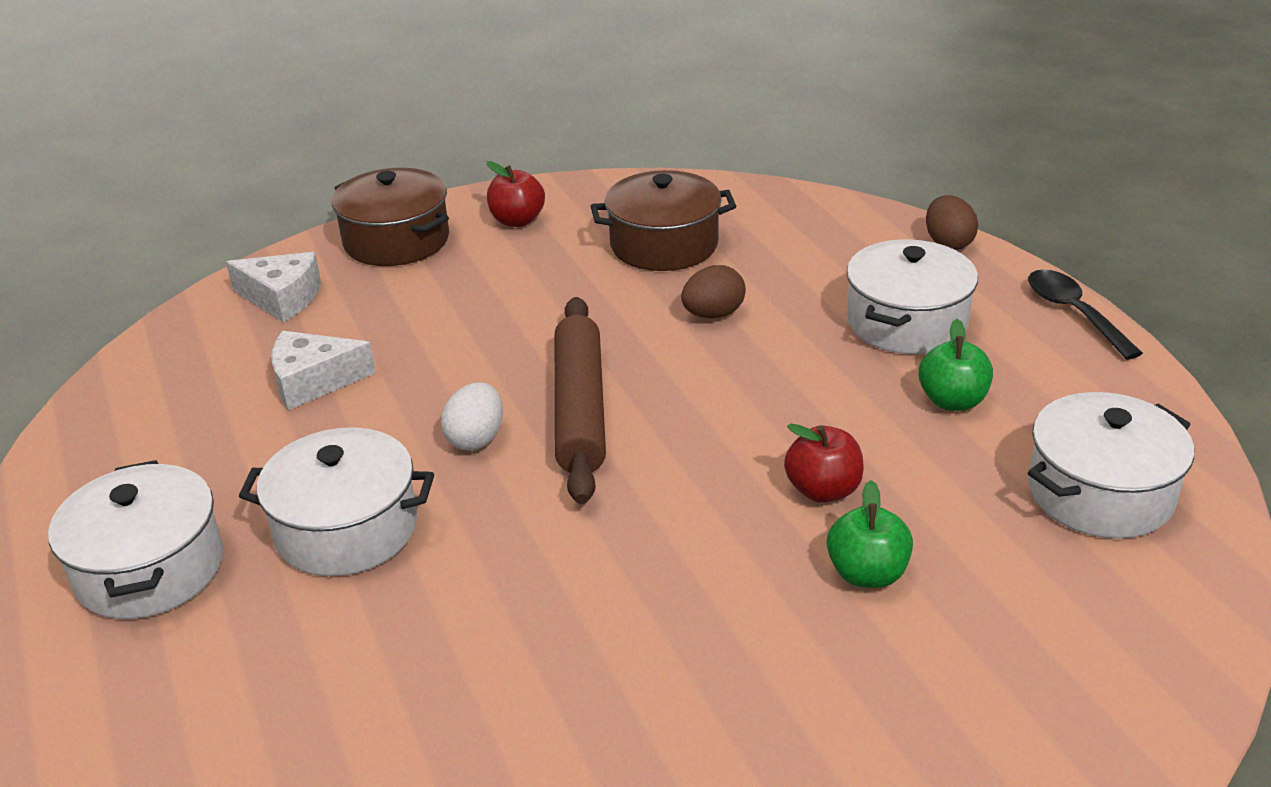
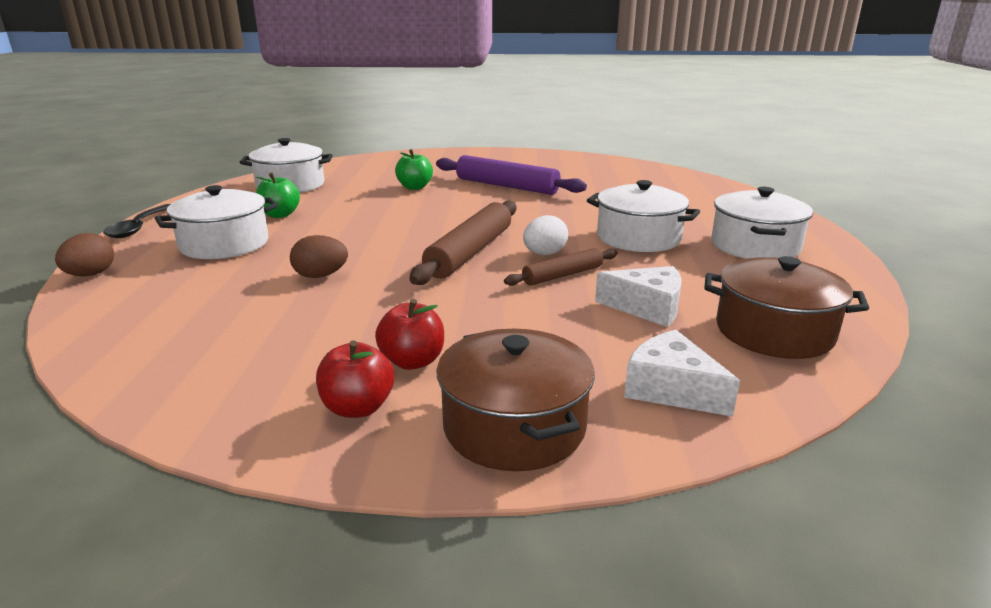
camera: 155 degrees left, 10 degrees down
brown pot [591,170,736,271] -> brown pot moved to [704,256,869,359]
red apple [784,424,864,503] -> red apple moved to [375,299,444,370]
none -> purple rolling pin [436,155,587,195]
none -> brown rolling pin [504,248,618,286]

